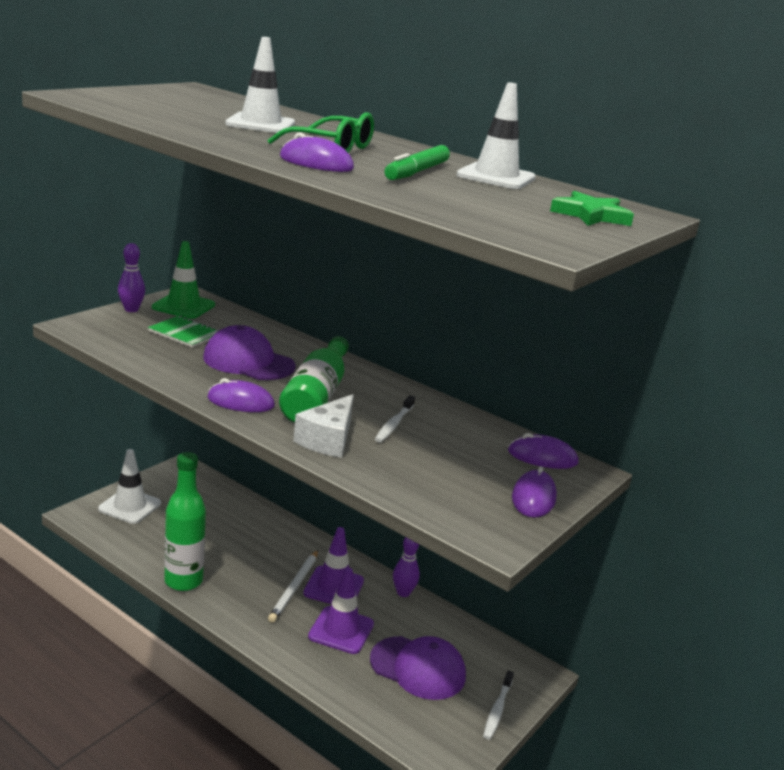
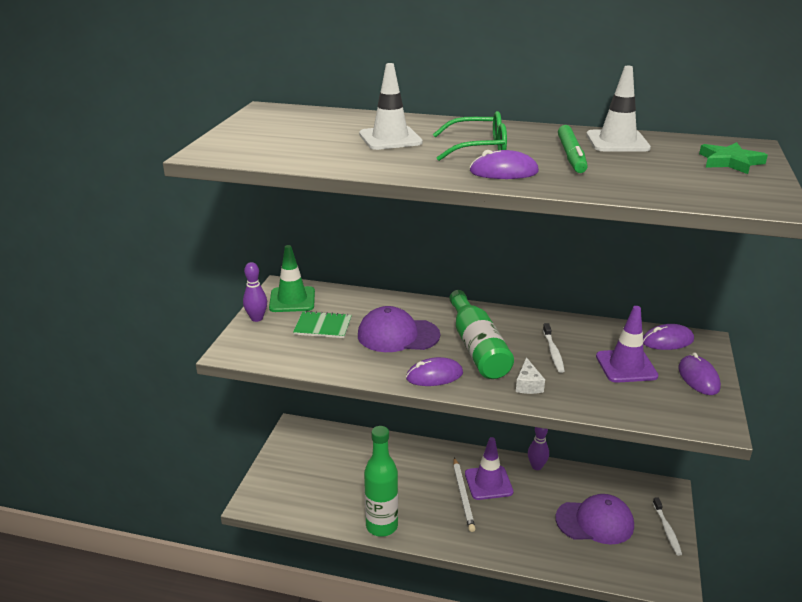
camera: 20 degrees left, 5 degrees up
white traffic cone [98,449,161,524] -> none
white cheese [293,394,354,458] -> white cheese [516,357,545,394], size x0.62
purple traffic cone [308,568,374,654] -> purple traffic cone moved to [596,306,658,383]

